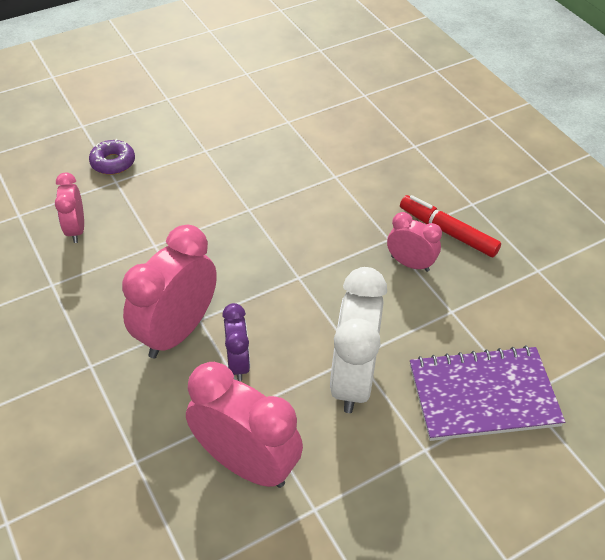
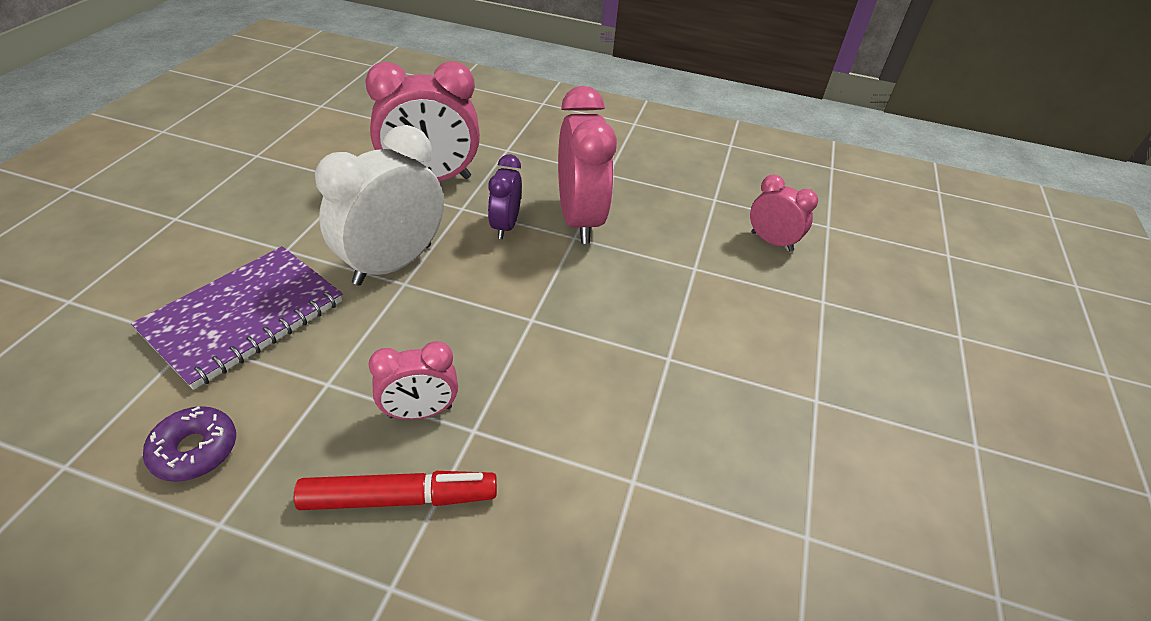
camera: 135 degrees right, 5 degrees down
purple donut [89,139,135,175] -> purple donut moved to [143,406,236,482]
purple clock [222,303,250,381] -> purple clock turned 60 degrees clockwise [488,154,522,239]
white clock [330,267,387,413] -> white clock turned 105 degrees counterclockwise [315,125,444,285]

